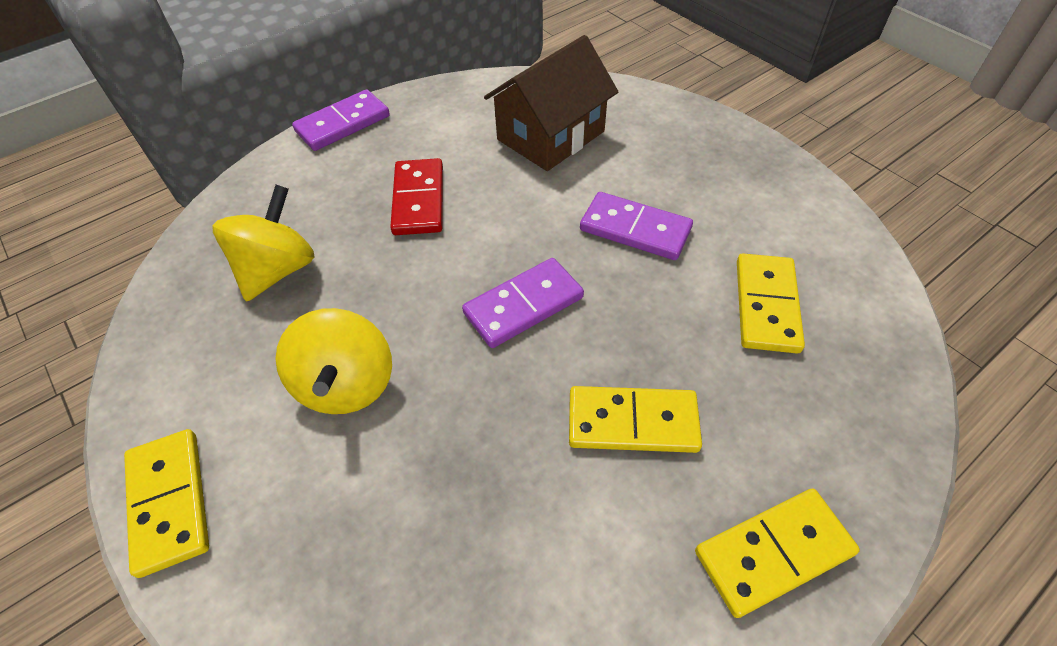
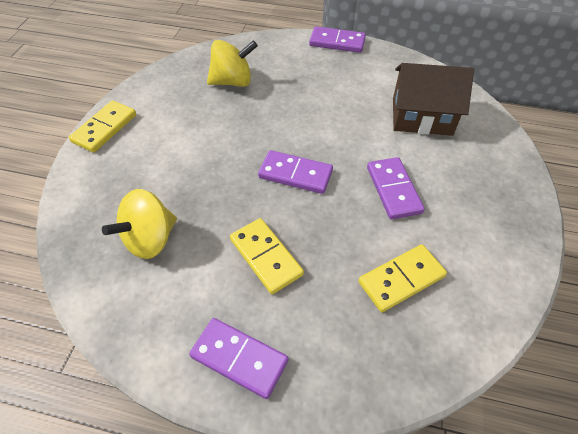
camera: 50 degrees right, 0 degrees up
yellow spinning top [275,308,392,414] -> yellow spinning top moved to [102,189,177,259]
red domino [390,158,443,235] -> none
yellow domino [695,489,860,618] -> purple domino [189,318,289,399]

